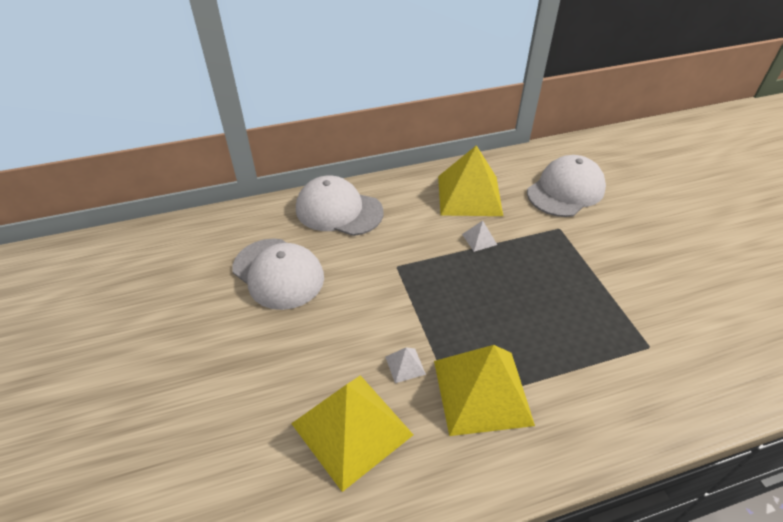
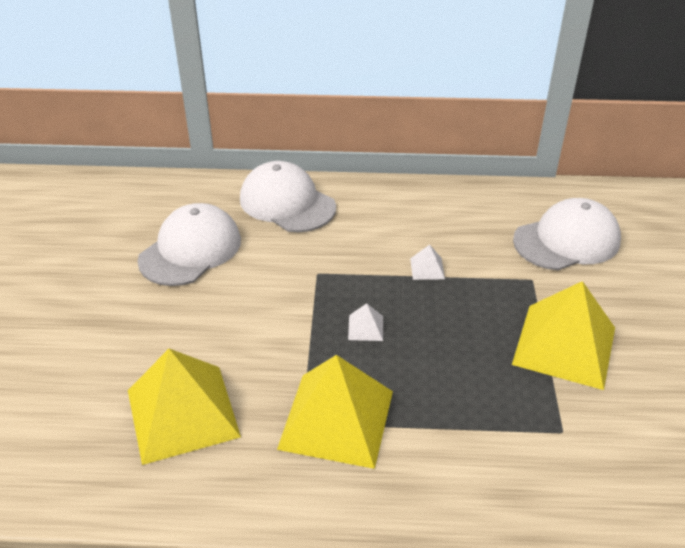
camera: 20 degrees right, 5 degrees down
white cap [233,238,324,310] -> white cap turned 120 degrees counterclockwise [137,203,241,286]
white pyramid [385,347,426,383] -> white pyramid moved to [348,303,383,341]
yellow pyramid [438,145,503,216] -> yellow pyramid moved to [512,281,615,390]

